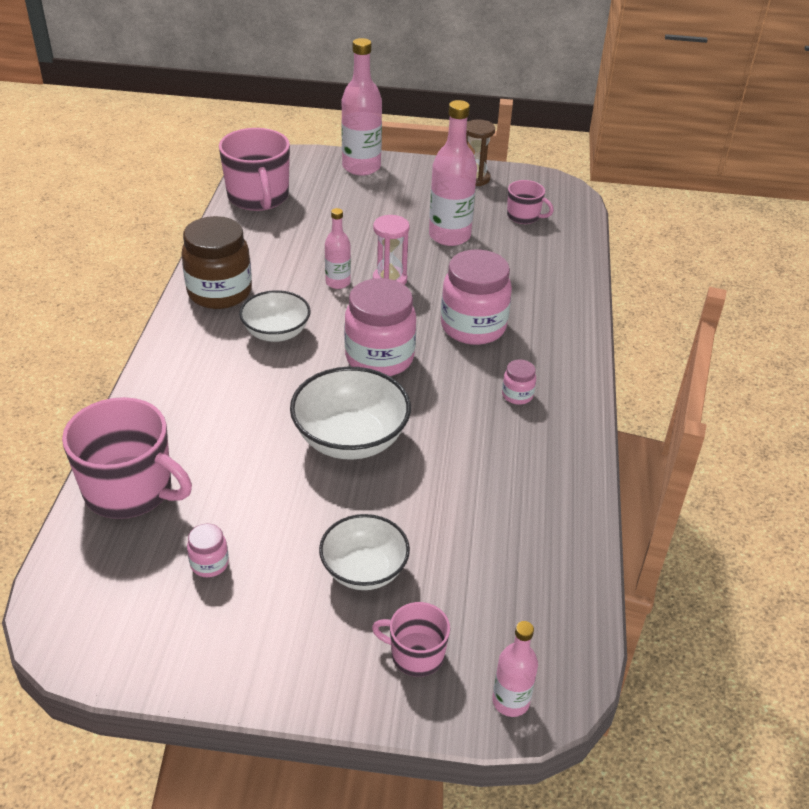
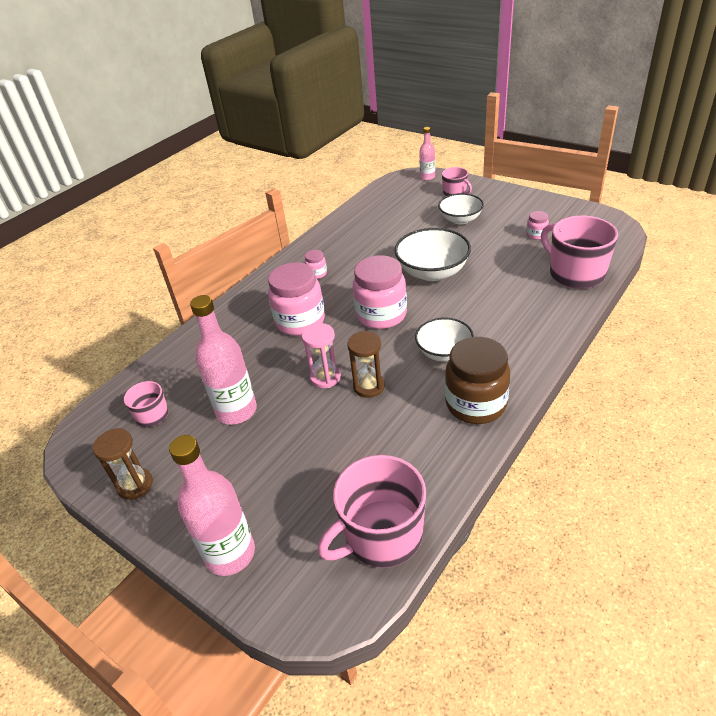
camera: 145 degrees left, 0 degrees up
pink mug [219,128,290,211] -> pink mug turned 135 degrees counterclockwise [317,455,426,568]
pink bottle [325,208,351,289] -> brown hourglass [347,331,385,398]

